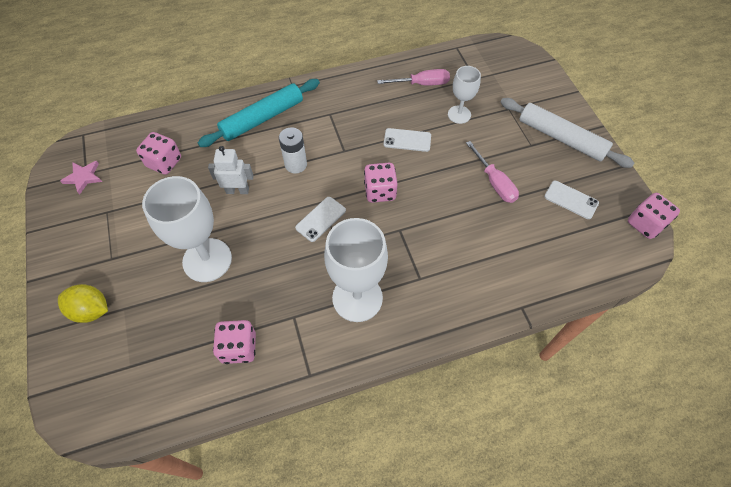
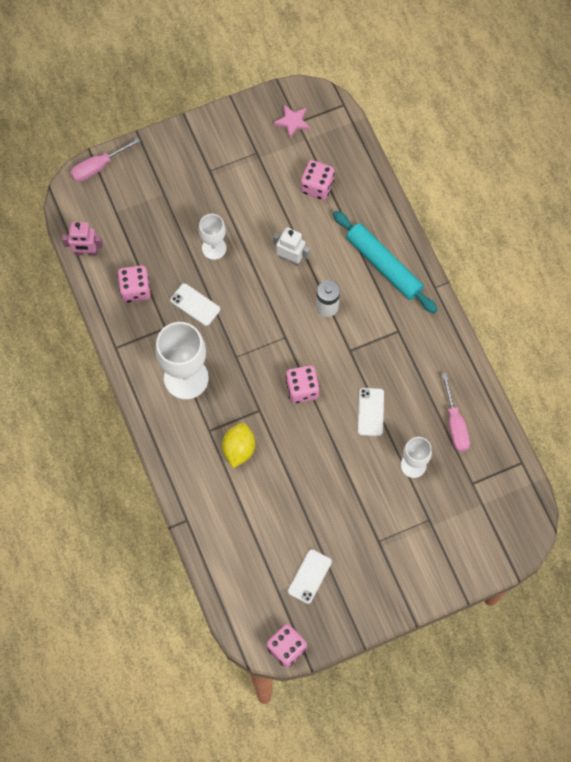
camera: 85 degrees right, 10 degrees up
yellow lemon [58,284,108,323] -> yellow lemon moved to [222,423,255,468]
white goblet [142,176,232,282] -> white goblet [199,214,227,260], size x0.57
white robot [208,146,254,194] -> white robot turned 60 degrees counterclockwise [273,227,310,266]
white phone [295,197,346,242] -> white phone moved to [170,283,220,326]
pink screwdriver [466,141,519,203] -> pink screwdriver moved to [71,138,140,182]
white rolling pin [500,98,634,168] -> none
none -> pink robot [62,222,103,256]

